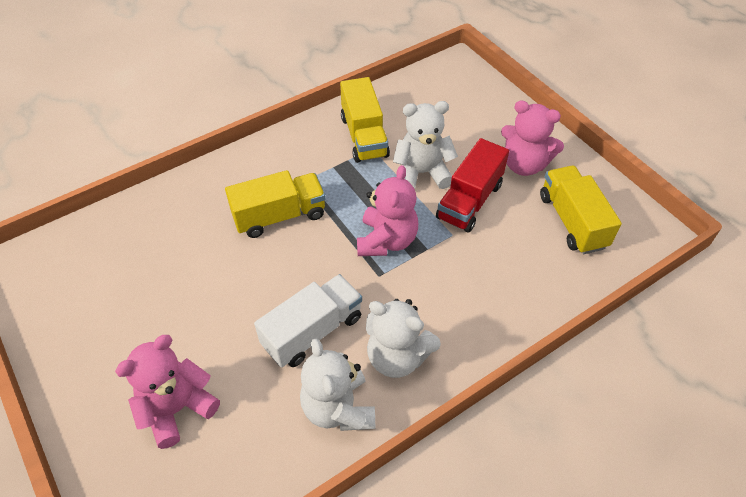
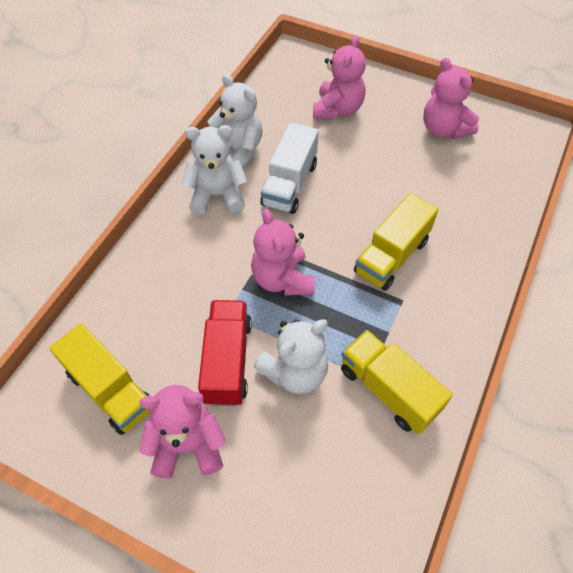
camera: 150 degrees right, 5 degrees up
none -> pink teddy bear [423,58,479,139]

